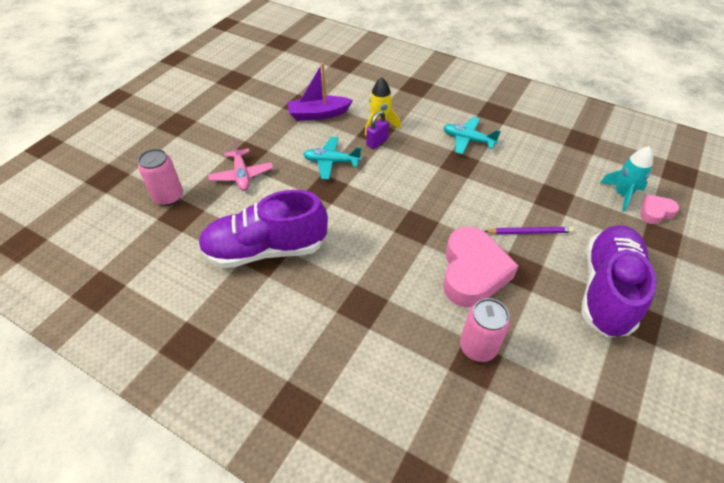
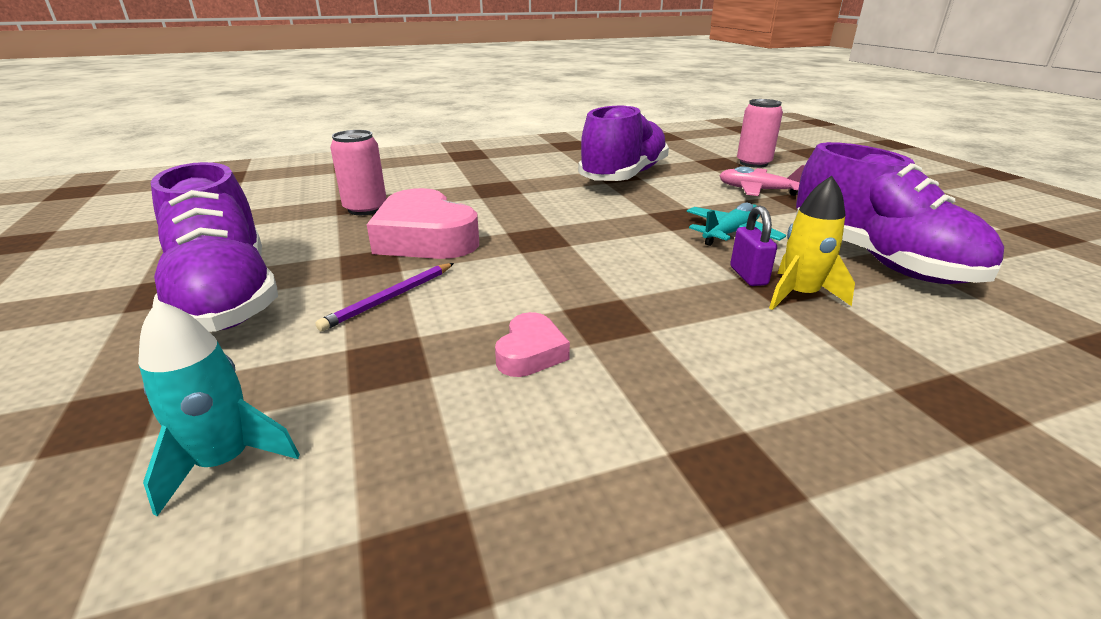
camera: 130 degrees right, 20 degrees down
purple boat [287,63,353,121] -> purple shoe [795,142,1004,284]
turquoise plane [443,117,501,155] -> none
pink heart [640,194,679,224] -> pink heart moved to [495,312,570,377]

